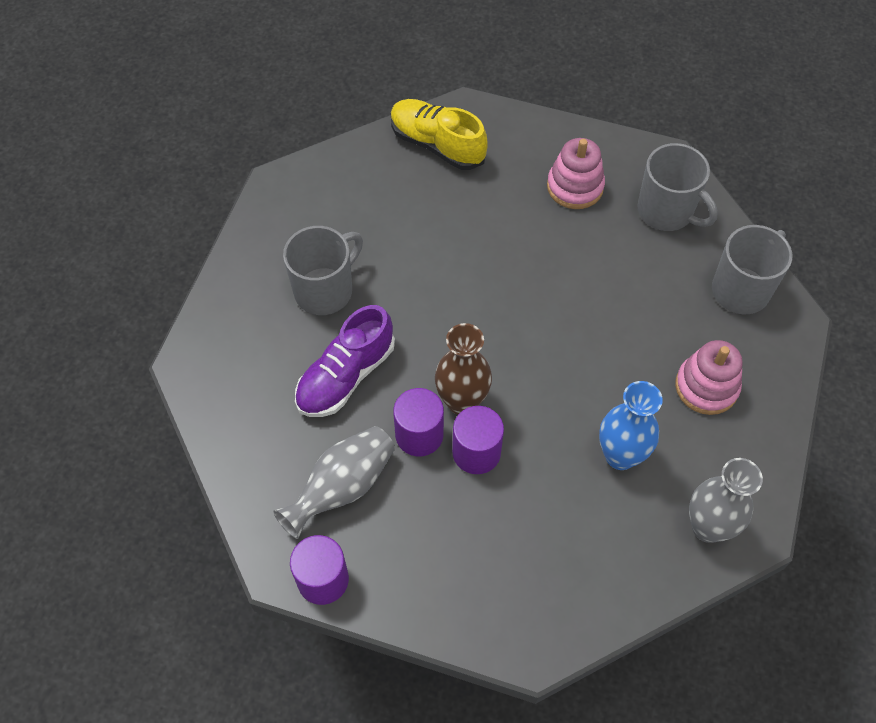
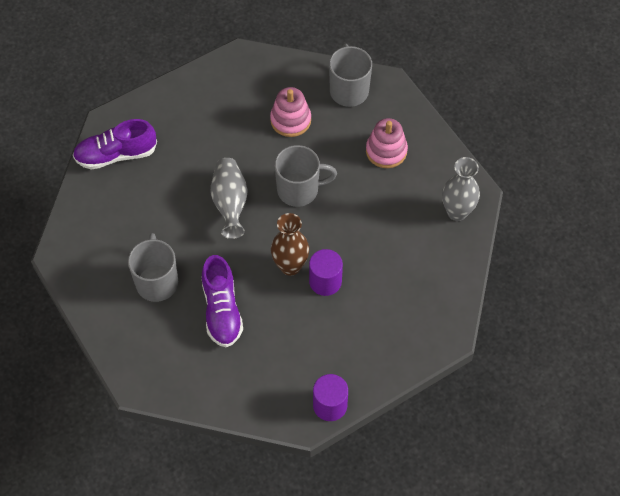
camera: 50 degrees left, 0 degrees up
grey vase [273,426,395,539] -> grey vase moved to [211,158,248,239]
yellow shoe [391,99,488,170] -> purple shoe [73,119,157,170]
purple cylinder [393,388,444,456] -> none
pink stacking toy [547,138,605,209] -> pink stacking toy moved to [270,87,311,137]
blue vase [599,381,663,470] -> none
grey mug [637,143,718,231] -> grey mug moved to [274,145,337,207]

